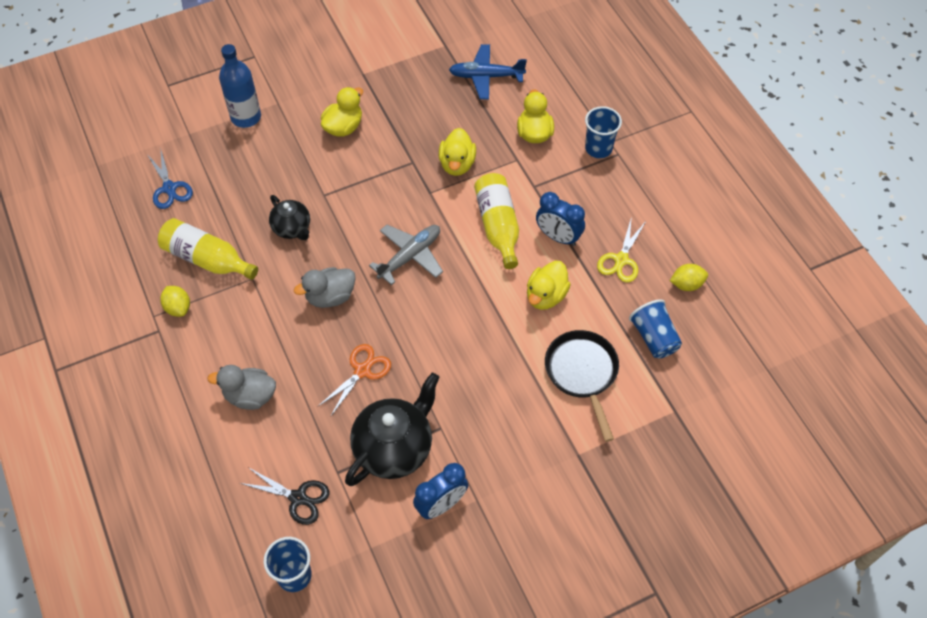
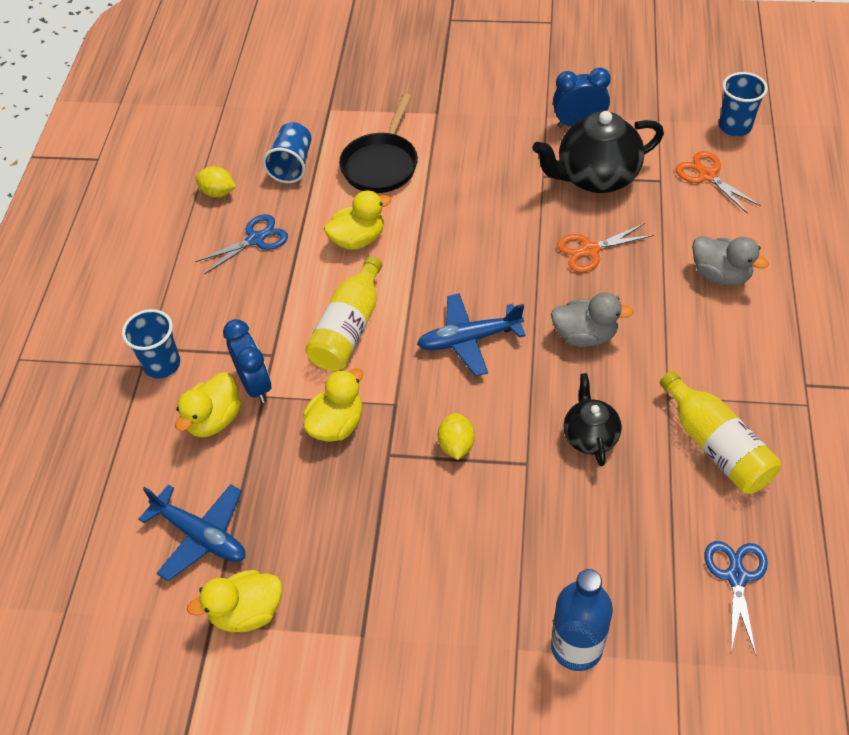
camera: 145 degrees left, 5 degrees down
yellow lemon [160,286,190,317] -> yellow lemon moved to [438,413,475,460]
black scissors [240,468,329,525] -> orange scissors [676,151,761,214]
yellow duck [321,87,363,137] -> yellow duck moved to [187,570,282,632]
grey plane [369,225,443,285] -> blue plane [417,293,526,376]
blue clock [536,192,585,246] -> blue clock moved to [223,319,271,403]
yellow scissors [597,216,646,282] -> blue scissors [195,214,288,274]

